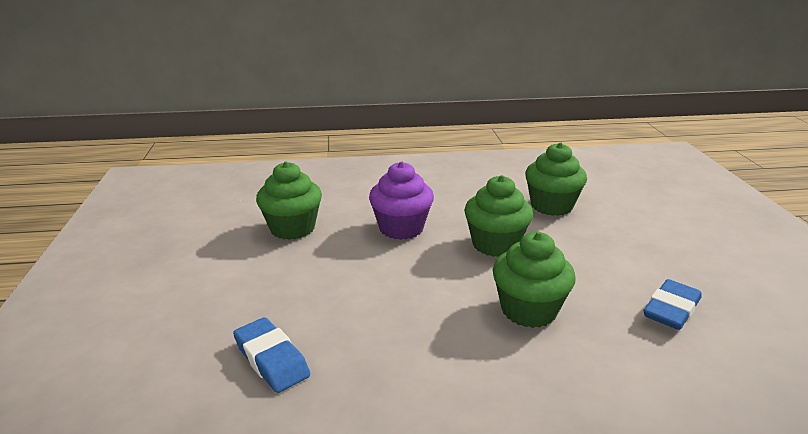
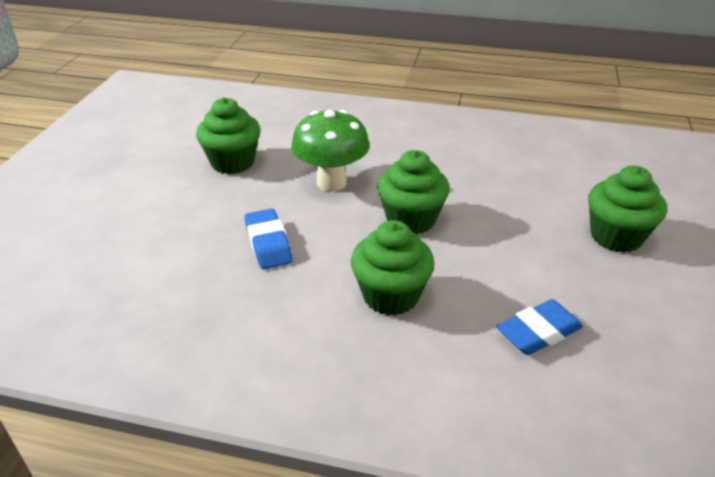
camera: 20 degrees right, 10 degrees up
blue eraser [233,317,310,393] -> blue eraser moved to [244,209,293,269]
purple cupcake [369,161,434,240] -> green mushroom [291,110,370,192]
green cupcake [525,142,587,216] -> green cupcake moved to [588,166,667,253]

